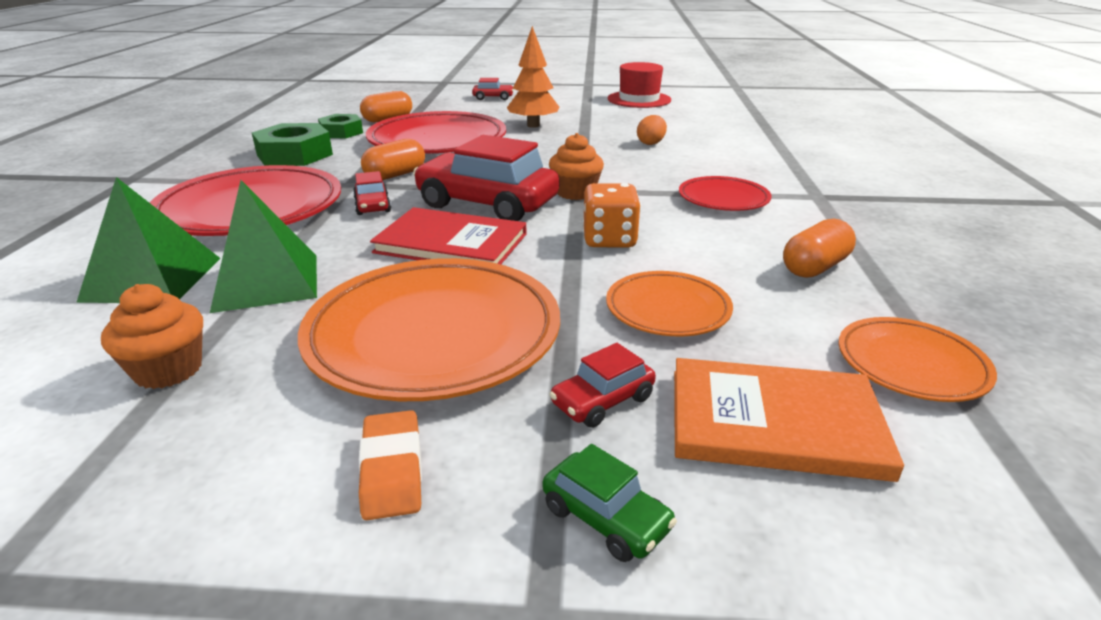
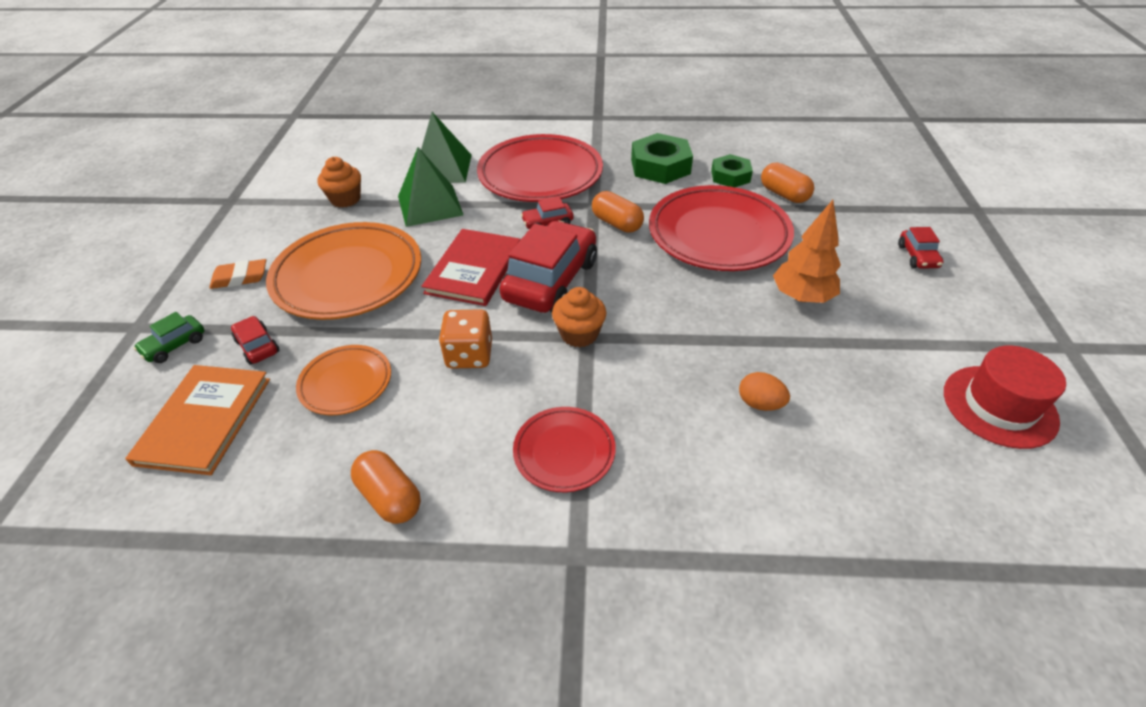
camera: 90 degrees right, 15 degrees up
orange plate [838,317,997,402] -> none

